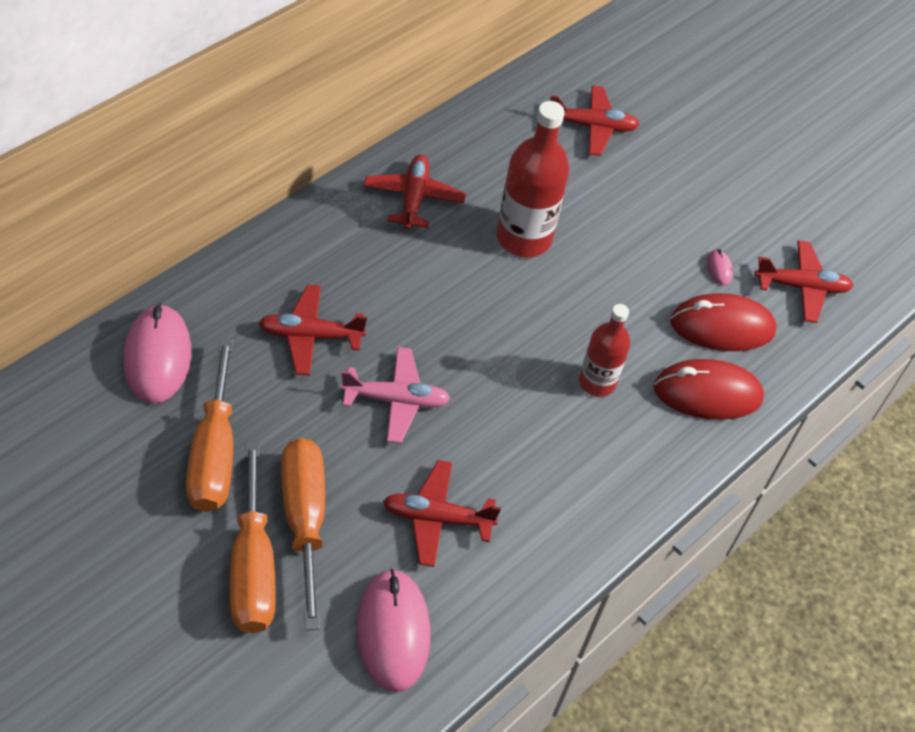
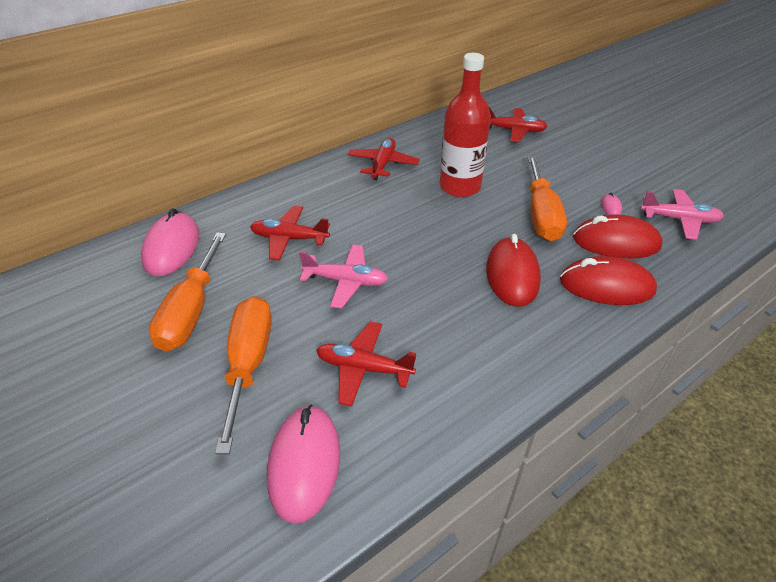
camera: 15 degrees right, 10 degrees down
orange screwdriver [230,441,276,633] -> orange screwdriver moved to [527,156,567,241]
red bottle [579,304,630,397] -> red mouse [486,234,541,307]
red plane [755,240,854,323] -> pink plane [640,189,724,240]

